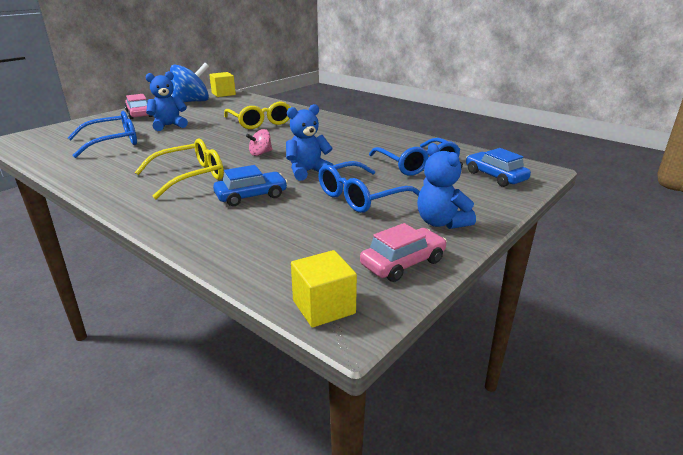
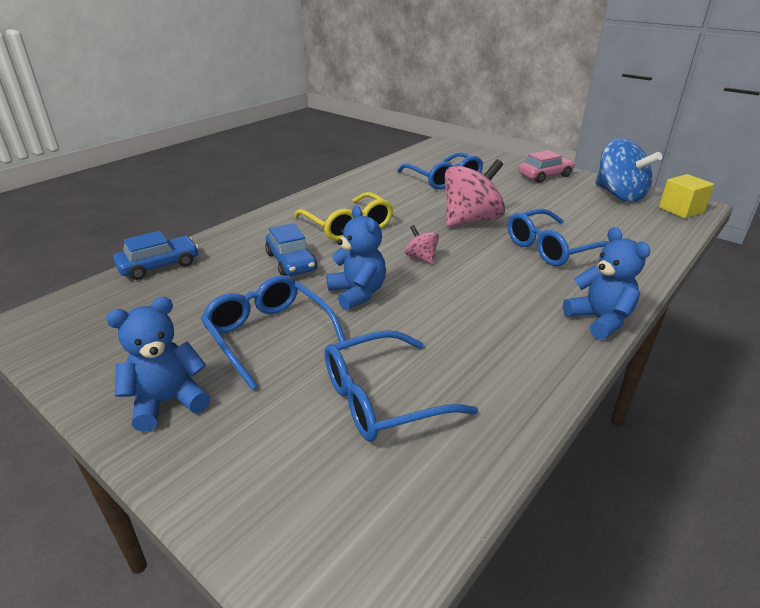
camera: 90 degrees right, 5 degrees up
blue teddy bear [145,71,188,131] -> blue teddy bear moved to [563,227,650,340]
yellow glasses [224,101,291,129] -> blue glasses [508,209,609,266]
yellow cube [291,250,357,328] -> none
pink car [360,223,447,282] -> none
blue car [466,148,531,187] -> blue car moved to [113,231,199,280]
none -> pink spinning top [445,159,505,227]

